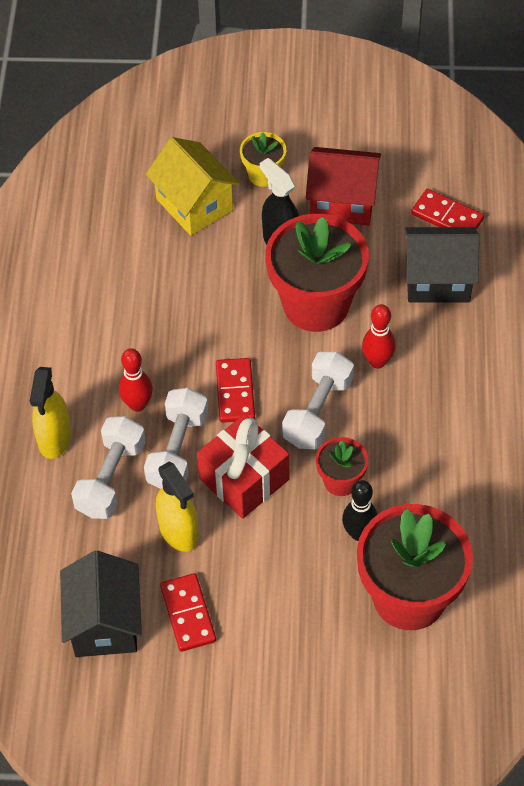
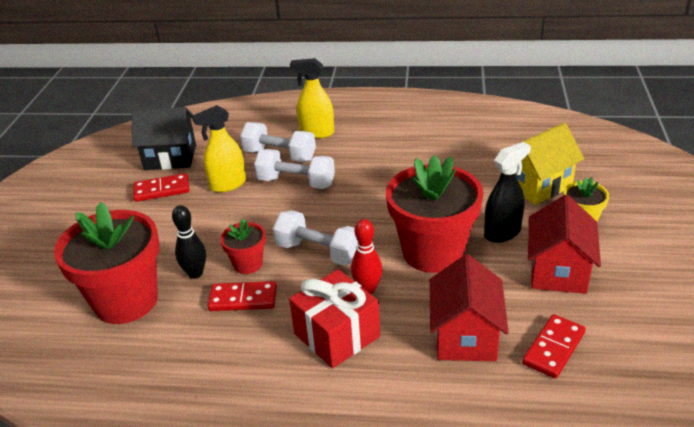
camera: 95 degrees right, 20 degrees down
red bowling pin [119,348,153,412] -> none
red gift [197,414,289,519] -> red gift moved to [289,269,380,368]
red domino [216,358,255,423] -> red domino moved to [208,281,277,311]
black house [404,227,479,302] -> red house [430,254,509,361]

